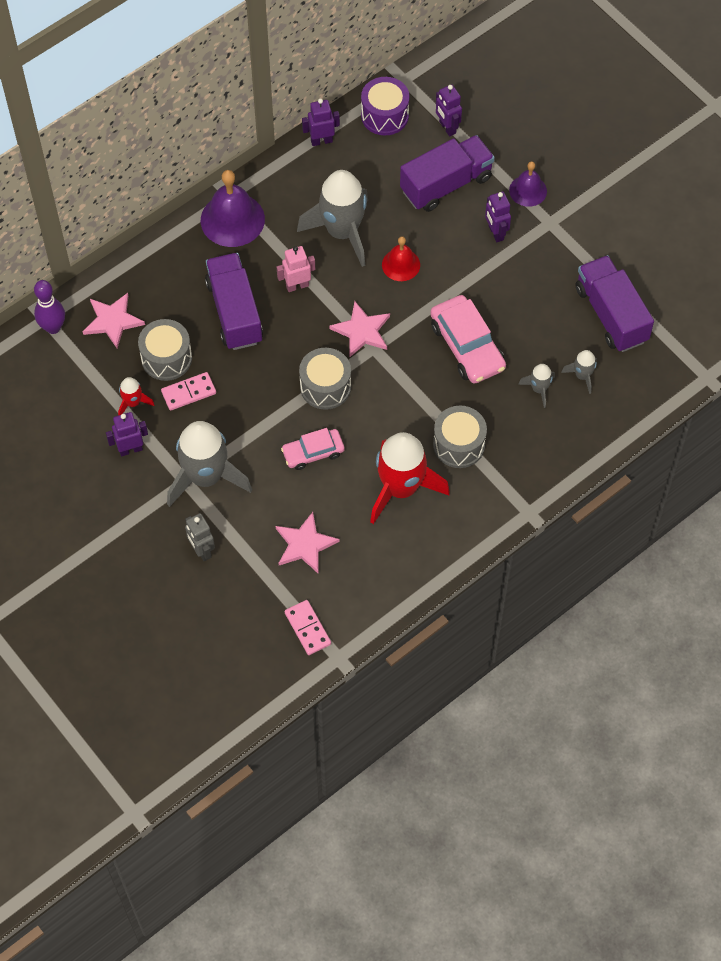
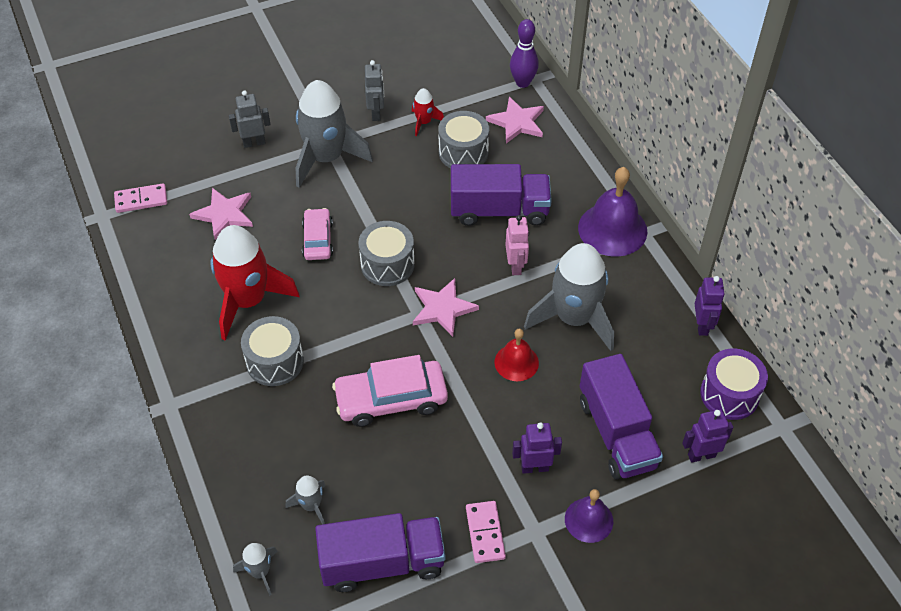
camera: 105 degrees right, 10 degrees down
purple robot [106,412,148,456] -> grey robot [365,60,384,121]
pink domino [161,372,216,411] -> pink domino moved to [466,501,506,563]
grey rocket [518,364,555,408] -> grey rocket moved to [233,543,278,595]

